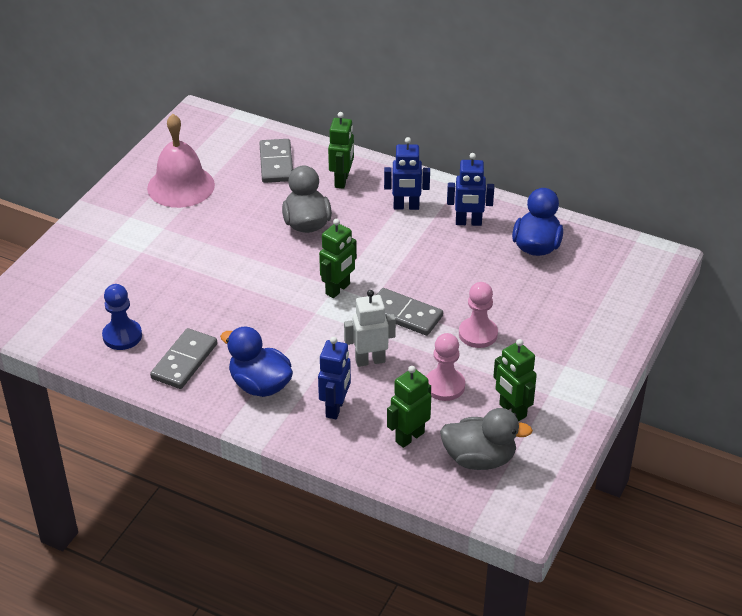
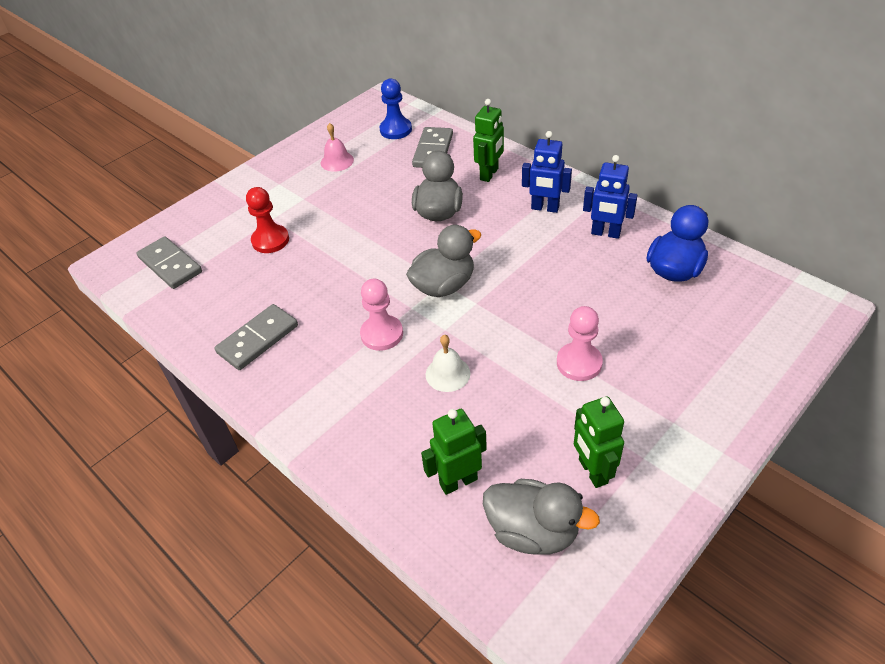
camera: 20 degrees right, 5 degrees up
blue pawn [102,284,142,350] -> blue pawn moved to [379,79,412,139]
pink bell [147,114,215,208] -> pink bell [321,123,354,172], size x0.52
blue duck [220,327,293,397] -> none
blue robot [318,337,351,419] -> none
green robot [319,219,357,298] -> grey duck [406,225,481,297]
white robot [344,290,396,367] -> white bell [426,335,470,392]
grey domino [377,288,443,336] -> grey domino moved to [137,236,202,289]
pink pawn [426,333,465,401] -> pink pawn moved to [360,279,403,351]
none -> red pawn [246,187,289,253]

